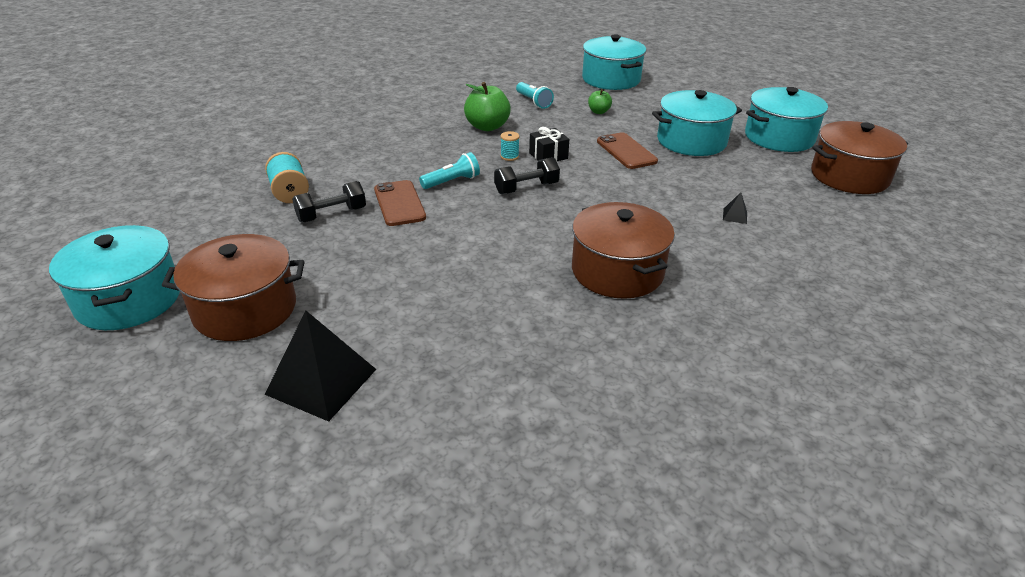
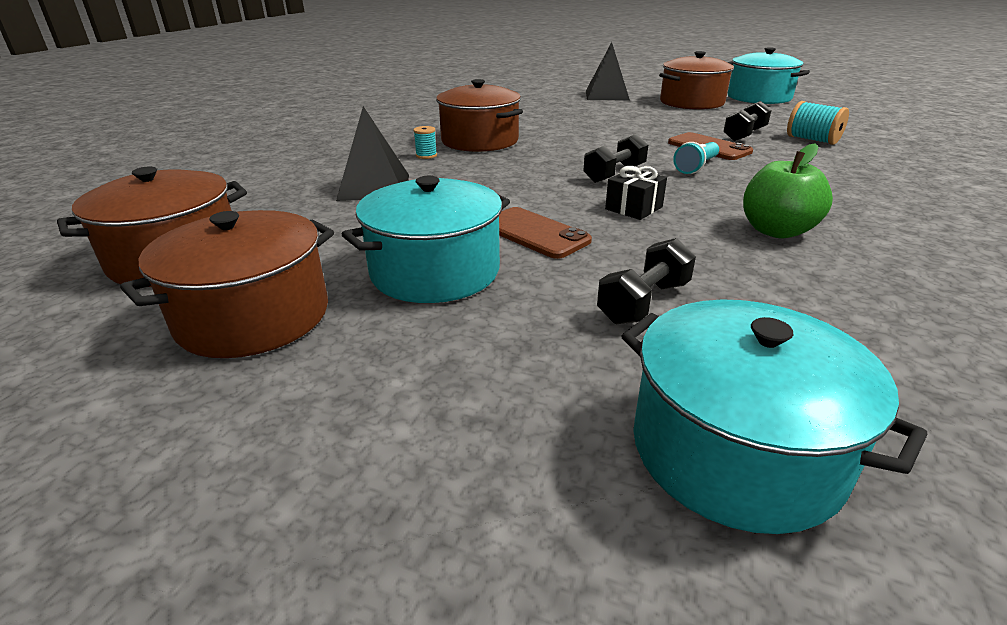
camera: 160 degrees right, 5 degrees down
turquoise spool [501,131,519,161] -> turquoise spool moved to [413,126,437,159]
turquoise flashlight [516,82,554,109] -> none
green apple [588,89,612,114] -> black dumbbell [597,238,696,324]
black pyramid [723,192,747,224] -> black pyramid [336,106,409,201], size x2.44
turquoise pot [745,87,828,152] -> brown pot [120,210,334,358]

